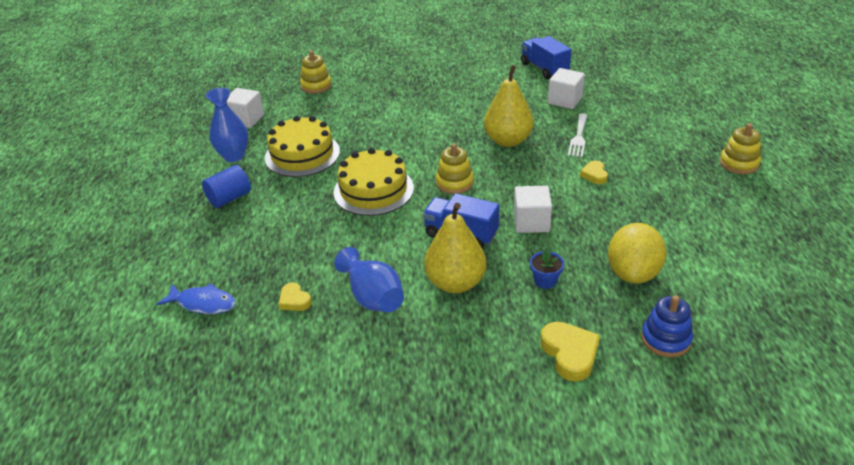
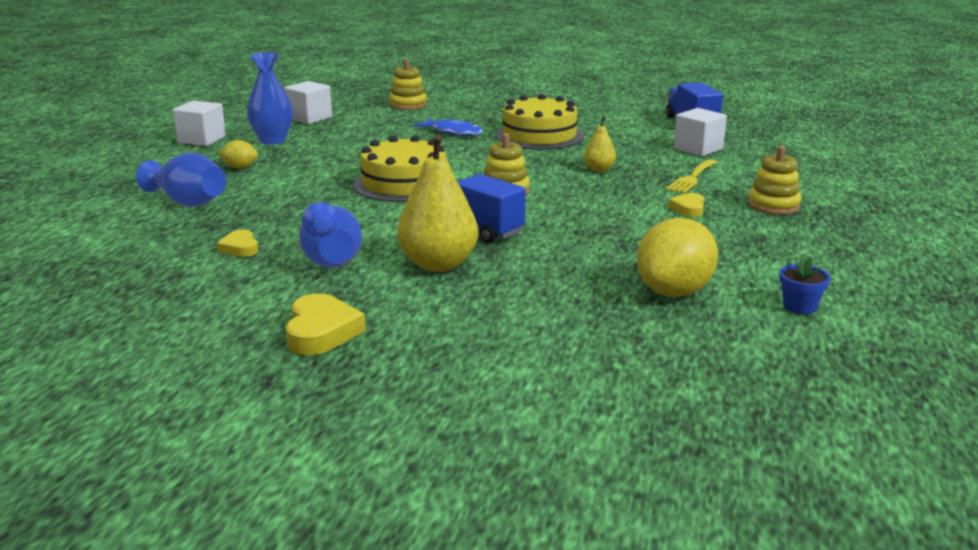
camera: 15 degrees right, 15 degrees down
blue fish [157,283,236,314] -> blue fish moved to [414,118,483,136]
blue cylinder [202,165,251,208] -> yellow lemon [218,140,258,169]
yellow cake [265,116,340,177] -> yellow cake moved to [496,94,584,150]
yellow pear [484,65,533,147] -> yellow pear [584,116,616,172], size x0.51
white cube [514,186,552,233] -> white cube moved to [173,101,226,146]
blue flower pot [530,250,564,289] -> blue flower pot moved to [779,256,831,314]
yellow heart [540,321,600,381] -> yellow heart moved to [285,293,366,355]
white fork [568,113,587,157] -> yellow fork [666,159,717,194]
blue stacking toy [641,295,693,357] -> none
yellow stacking toy [720,123,761,174] -> yellow stacking toy moved to [748,146,801,215]
none -> blue vase [136,152,226,207]

